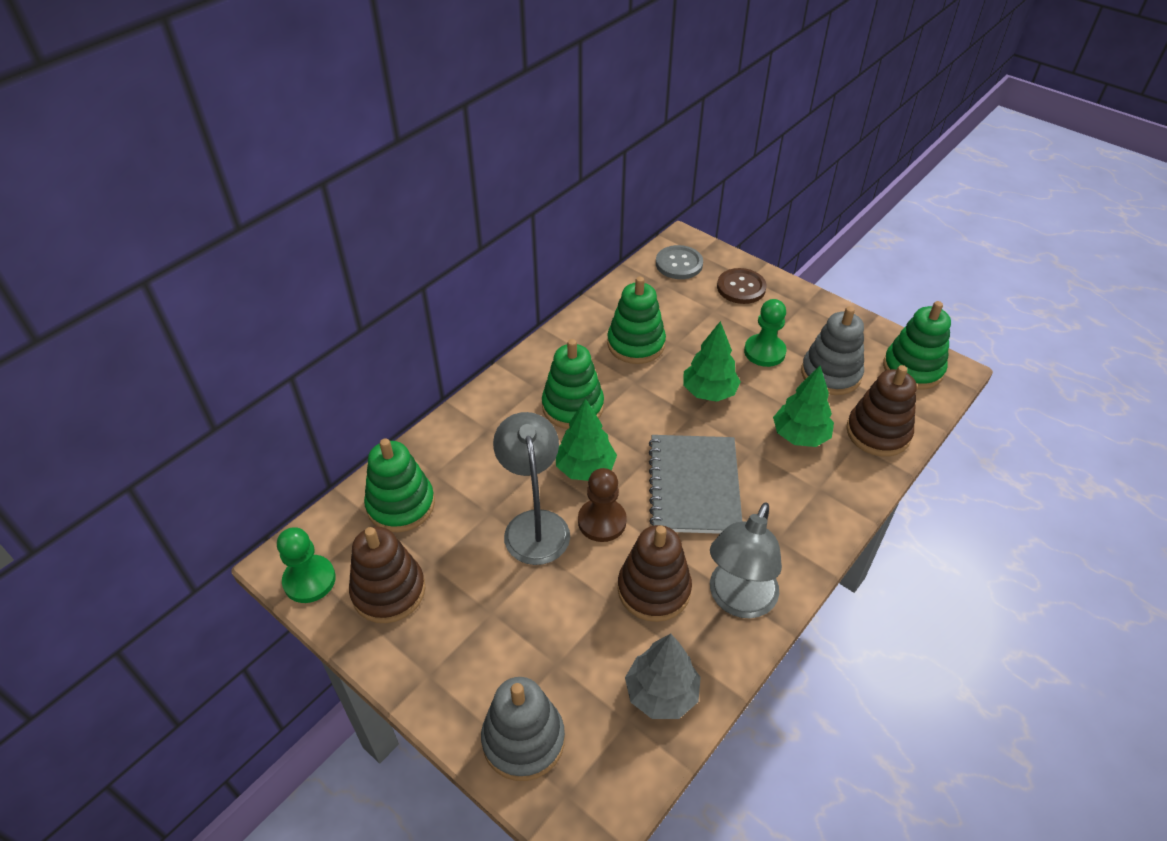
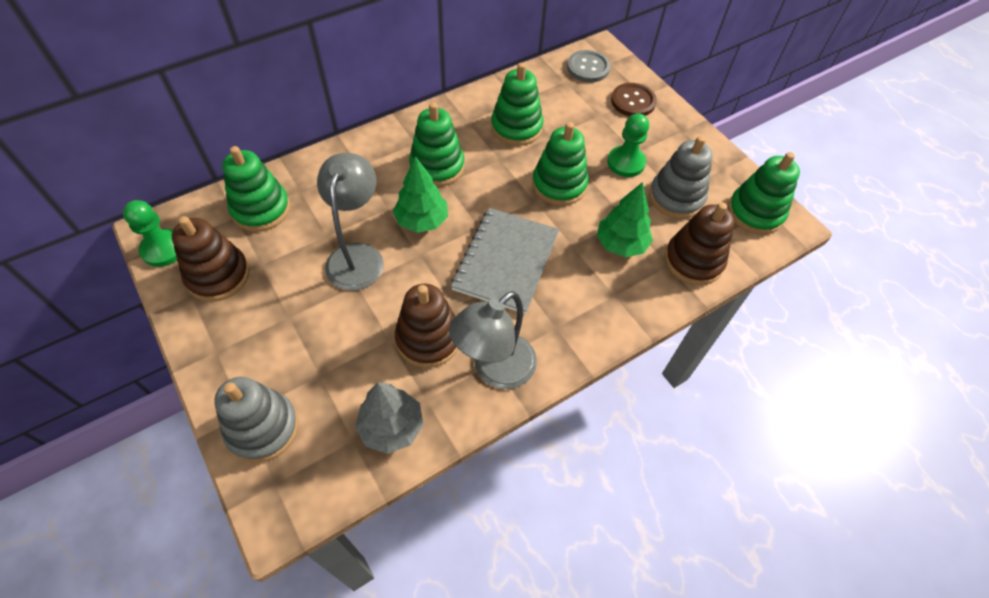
camera: 15 degrees right, 10 degrees up
brown pawn [578,468,627,542] -> none
green tree [683,321,741,402] -> green stacking toy [532,122,589,206]

